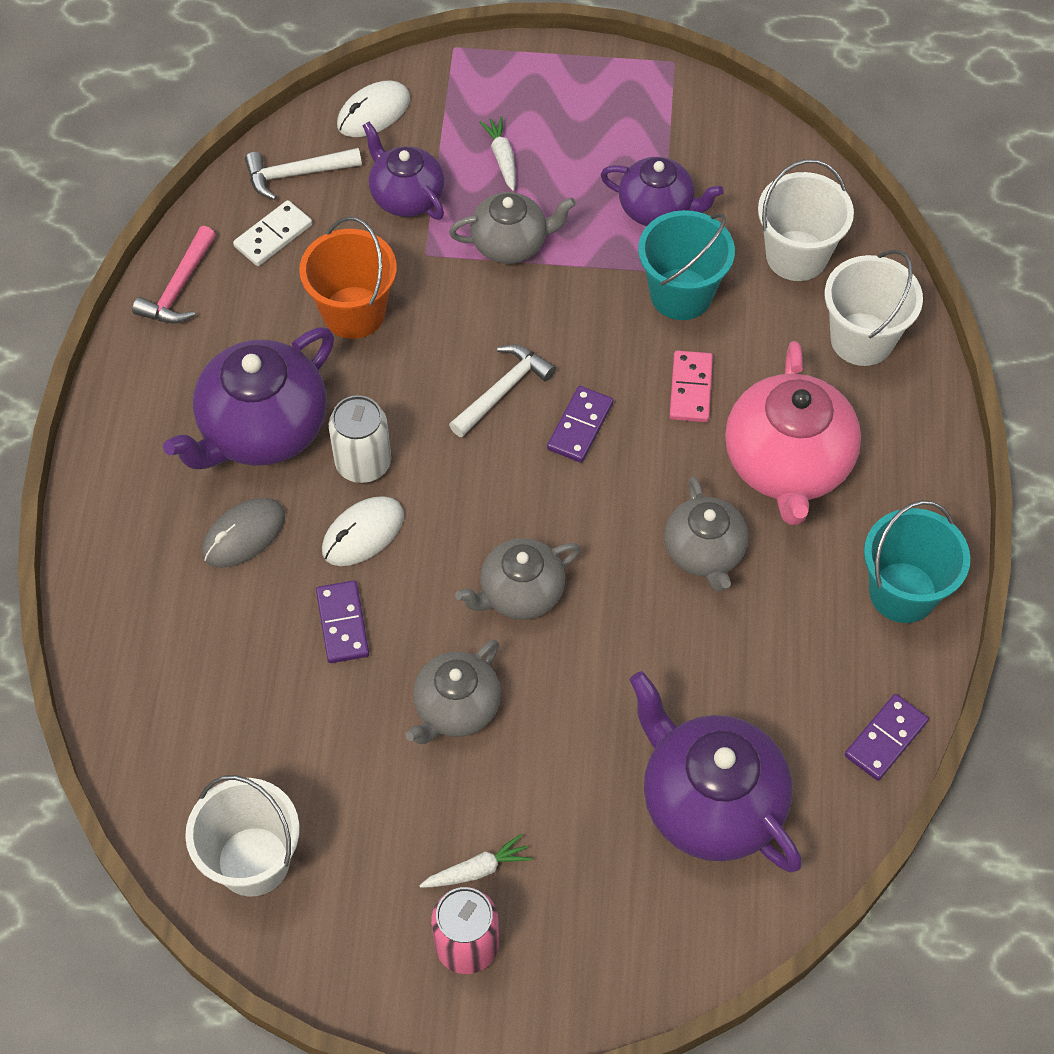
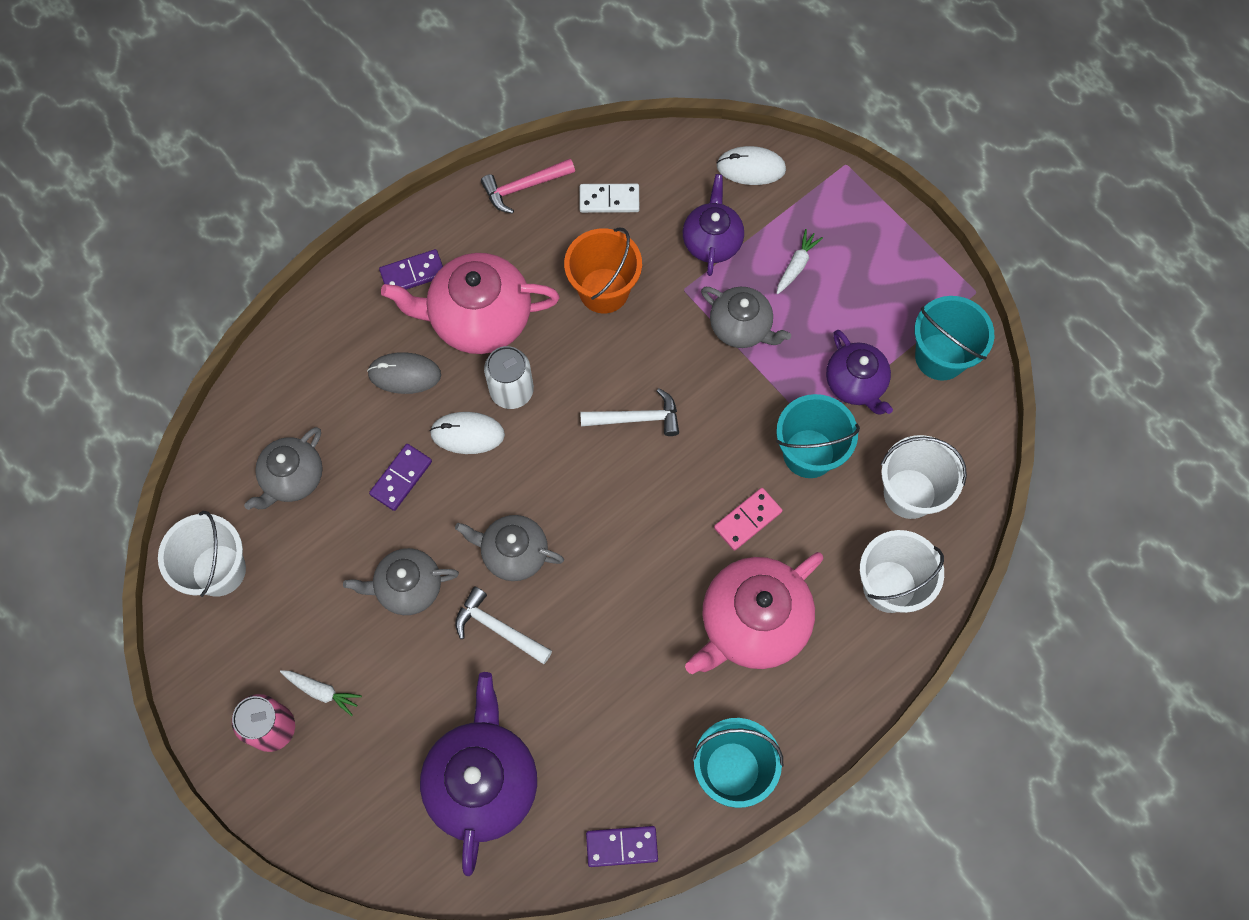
camera: 45 degrees right, 10 degrees up
purple teapot [163,327,334,469] -> pink teapot [381,253,560,354]
white hammer [245,148,362,200] -> white hammer moved to [455,586,552,664]
purple domino [547,386,614,463] -> purple domino moved to [379,249,443,290]
grey teapot [664,477,749,592] -> grey teapot moved to [244,427,323,510]
none -> turquoise bucket [914,296,994,381]

